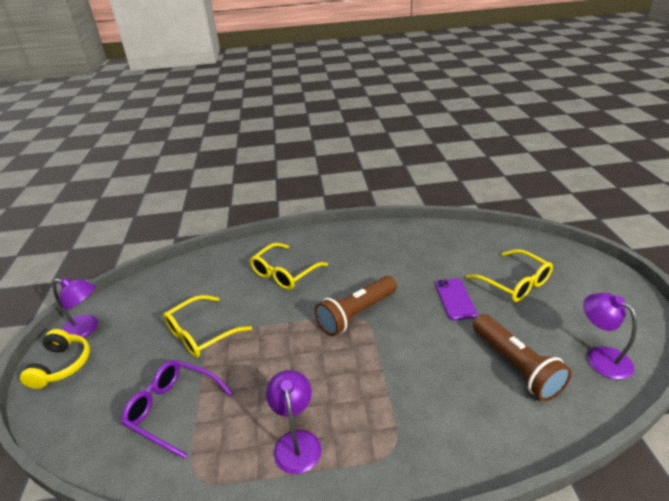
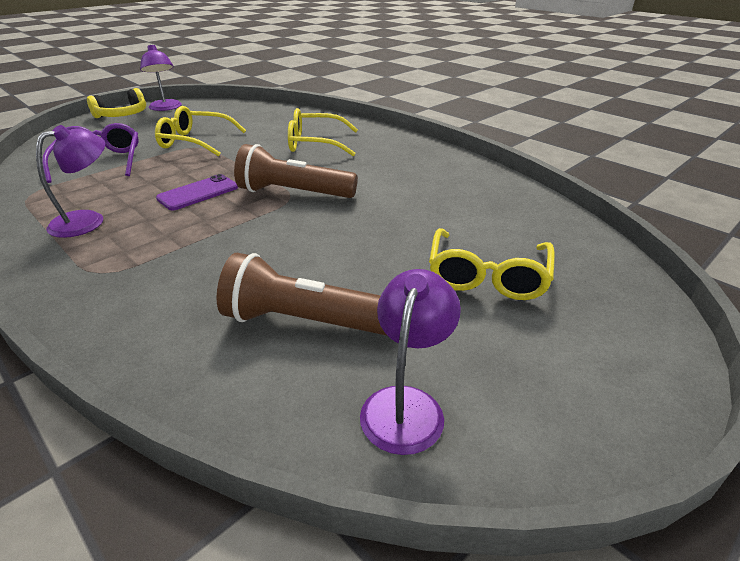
camera: 50 degrees right, 0 degrees up
purple phone [435,278,477,320] -> purple phone moved to [156,174,238,210]
brown flashlight [473,314,572,401] -> brown flashlight turned 75 degrees clockwise [217,253,387,336]

